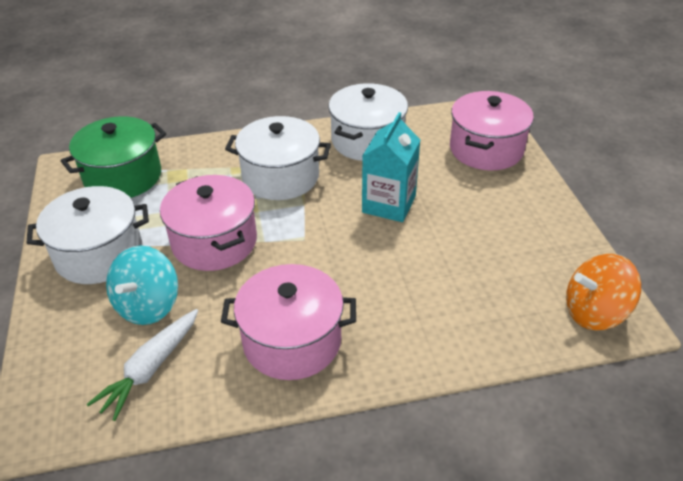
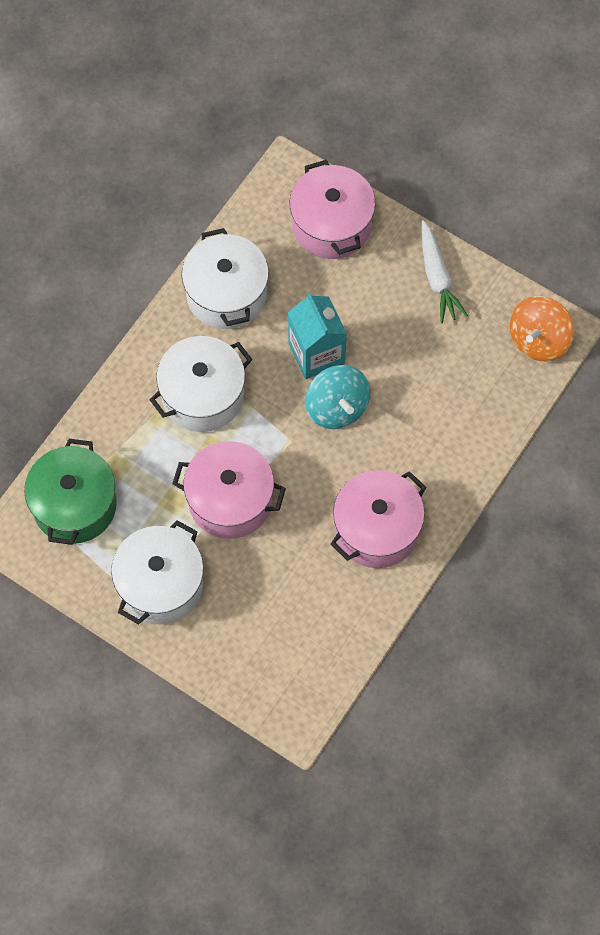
camera: 45 degrees left, 25 degrees up
white carrot [86,309,198,421] -> white carrot moved to [422,220,468,323]
turquoise spinning top [106,246,178,325] -> turquoise spinning top moved to [306,365,370,429]

